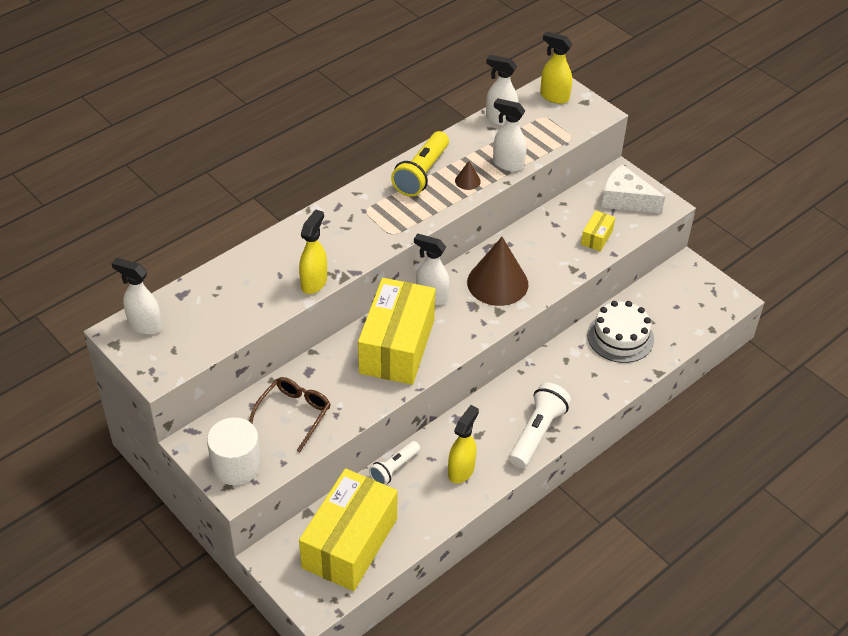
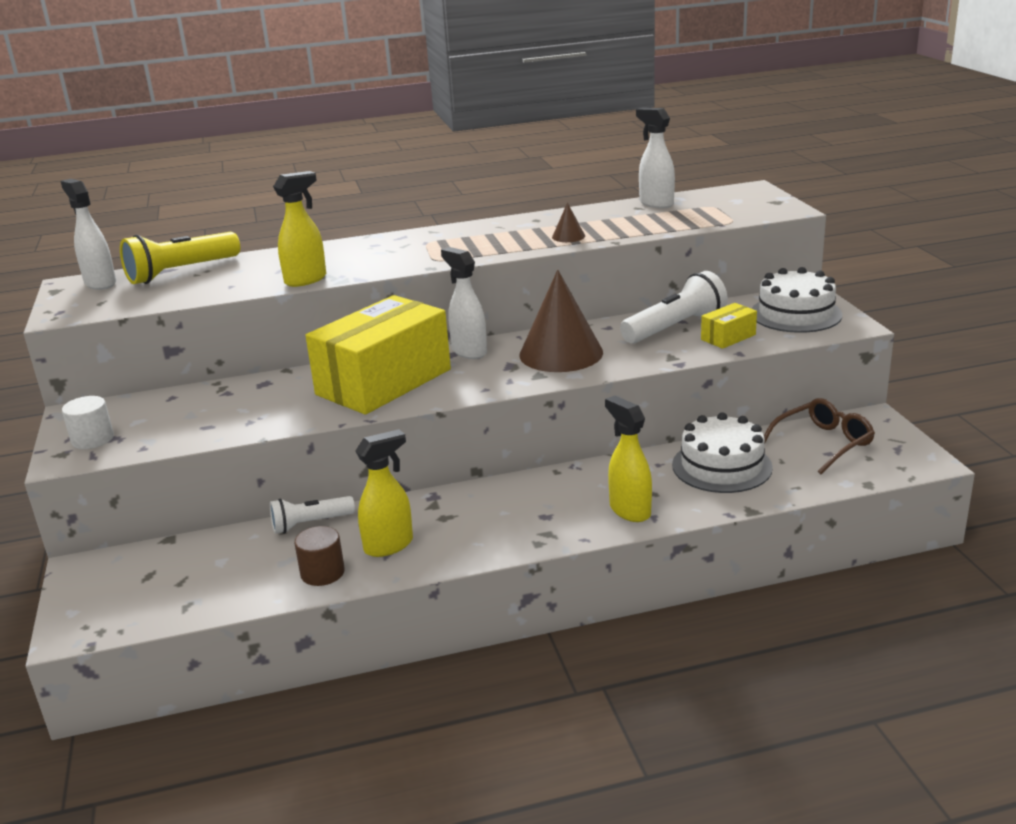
camera: 30 degrees right, 20 degrees down
white cylinder [207,417,261,485] -> white cylinder [62,396,114,449], size x0.62
brown glasses [249,377,331,453] -> brown glasses moved to [764,398,875,474]
yellow box [299,468,397,591] -> none
yellow flashlight [391,131,449,197] -> yellow flashlight moved to [120,232,240,284]
white spray bottle [493,98,527,172] -> none
white flashlight [509,383,571,468] -> white flashlight moved to [620,271,728,343]
yellow spray bottle [540,32,572,104] -> yellow spray bottle moved to [605,396,652,522]
white cheese [602,164,665,213] -> white cake [751,267,842,333]
none -> brown cylinder [294,526,345,586]

